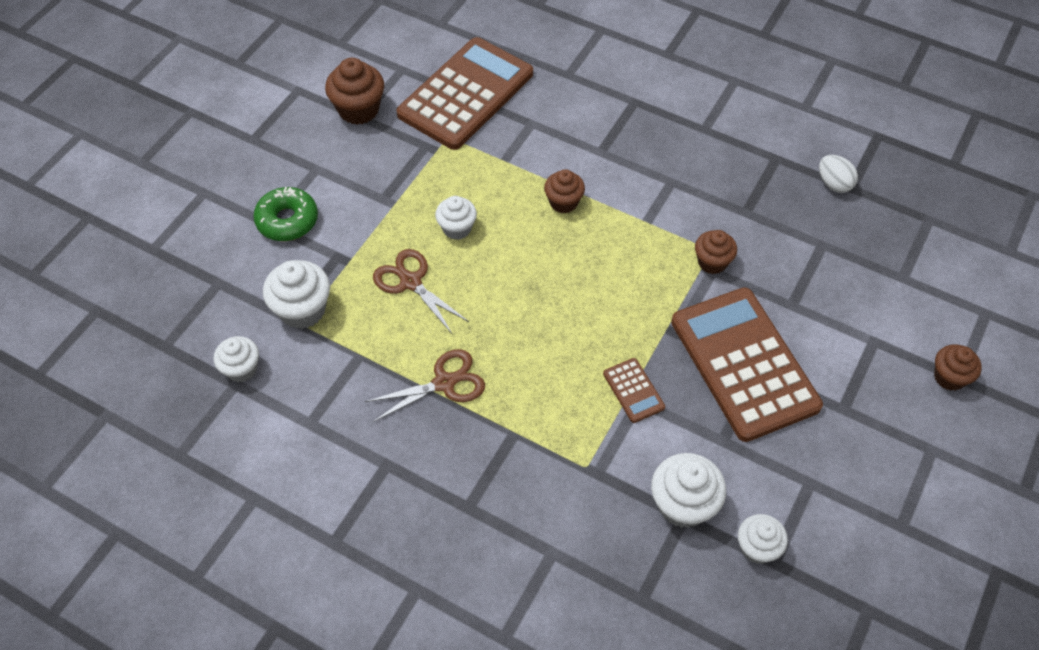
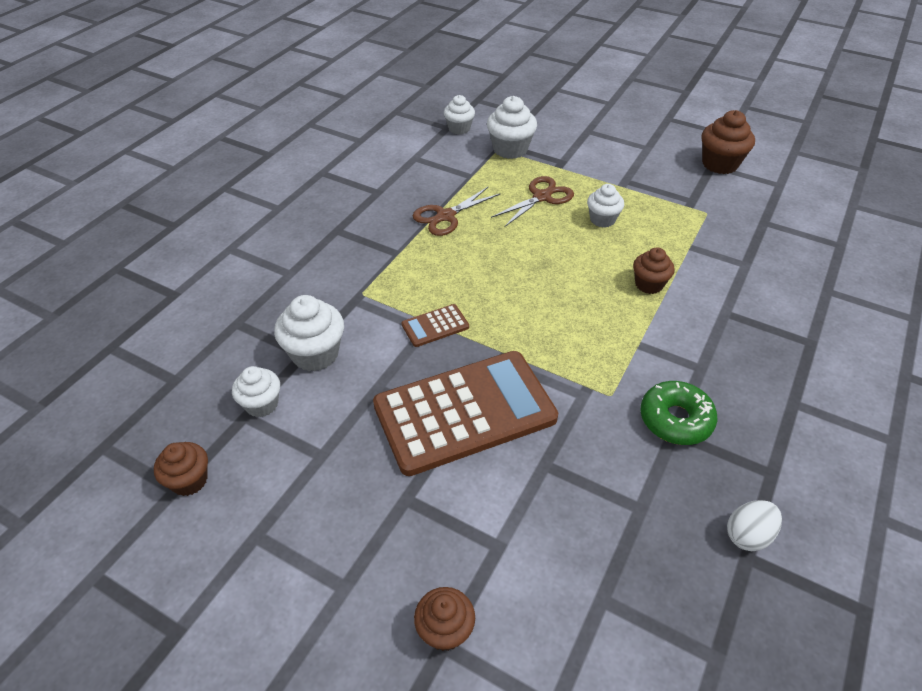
camera: 90 degrees right, 10 degrees down
green donut [253,187,318,241] -> green donut moved to [640,381,717,445]
brown scissors [365,349,485,422] -> brown scissors turned 75 degrees clockwise [413,186,500,236]
brown calculator [396,37,533,150] -> none
brown cupcake [695,230,737,274] -> brown cupcake moved to [154,442,208,496]

